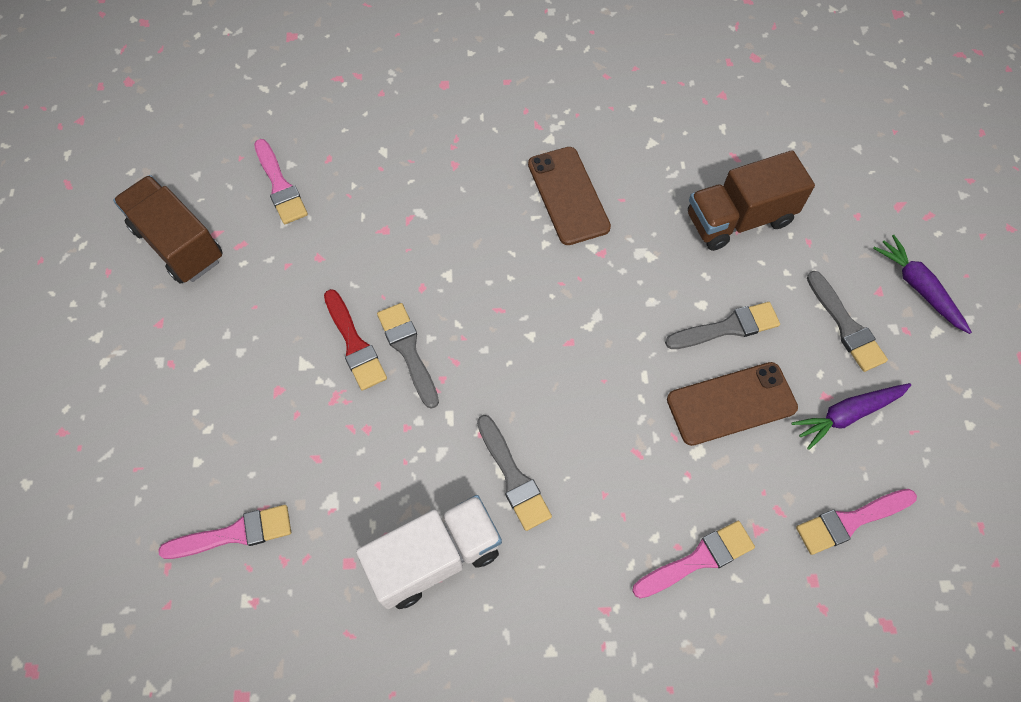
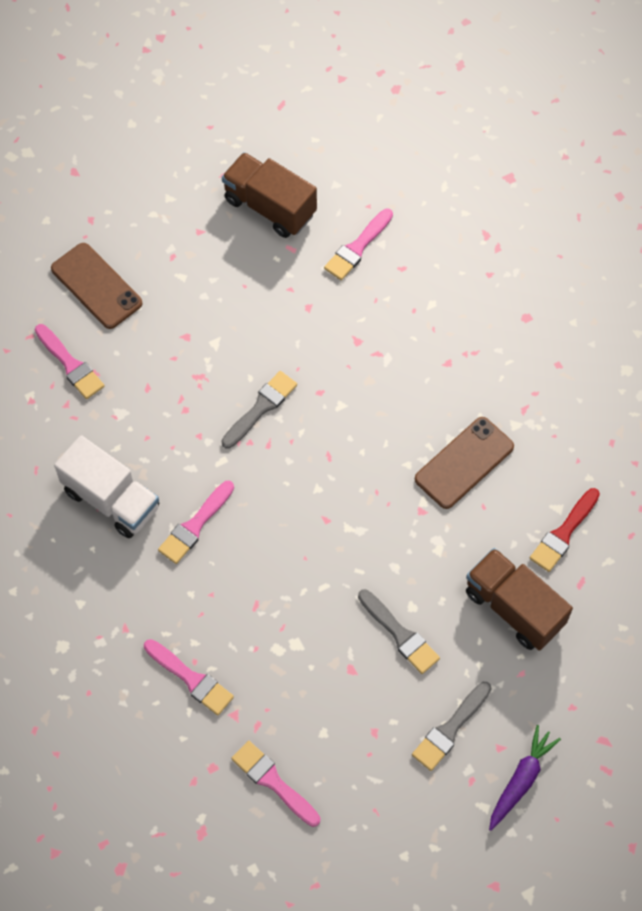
camera: 65 degrees right, 0 degrees up
brown truck [113,175,223,284] -> brown truck turned 75 degrees counterclockwise [222,152,317,238]
red brush [324,289,387,391] -> red brush moved to [530,488,600,572]
grey brush [477,415,552,531] -> pink brush [158,481,234,564]
brown phone [667,362,798,446] -> brown phone moved to [51,243,143,329]
purple carrot [791,383,911,450] -> none

